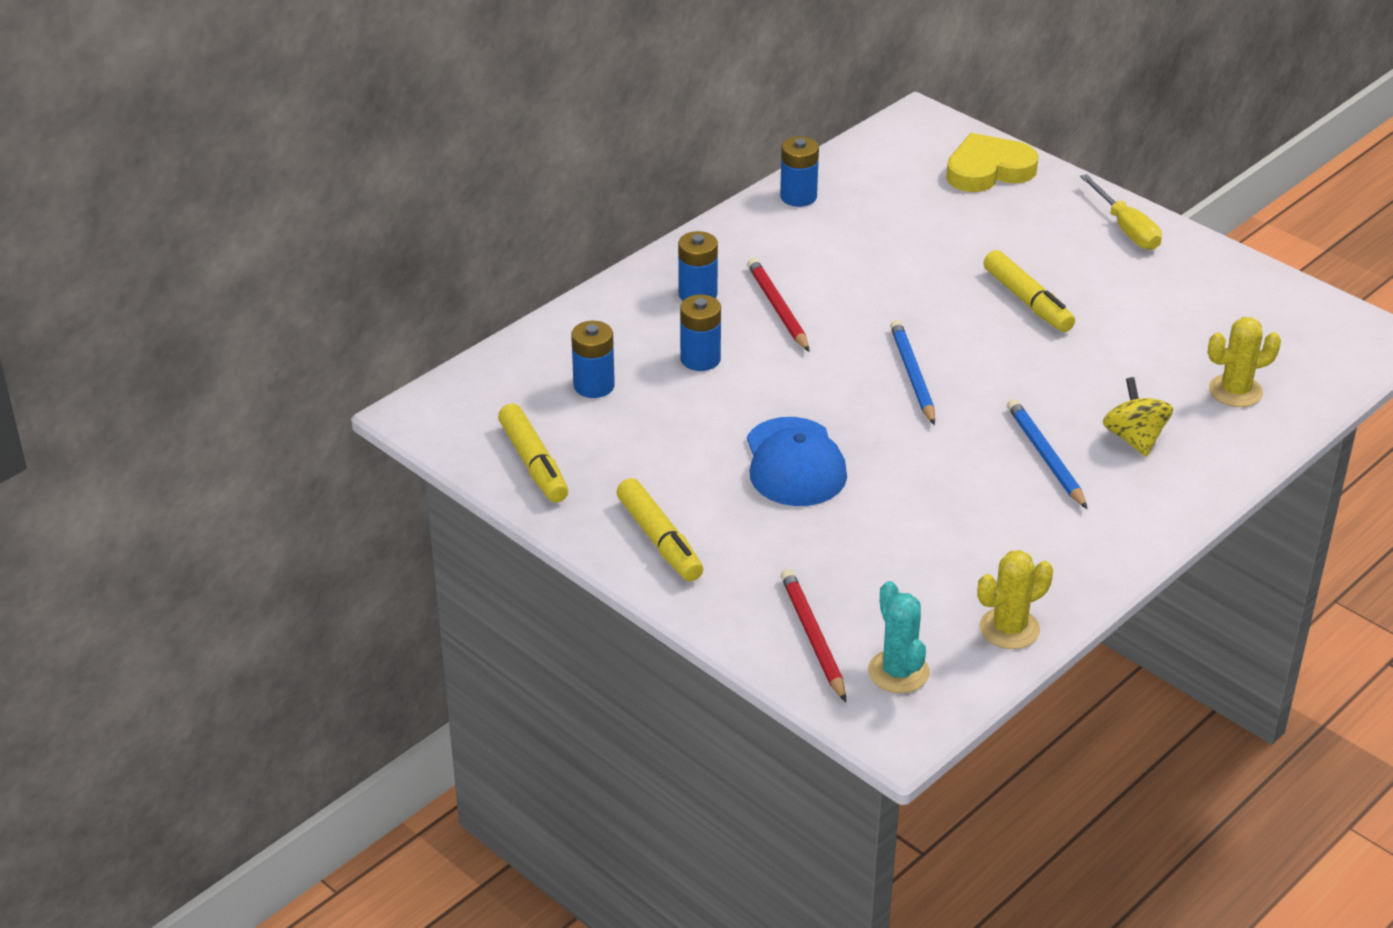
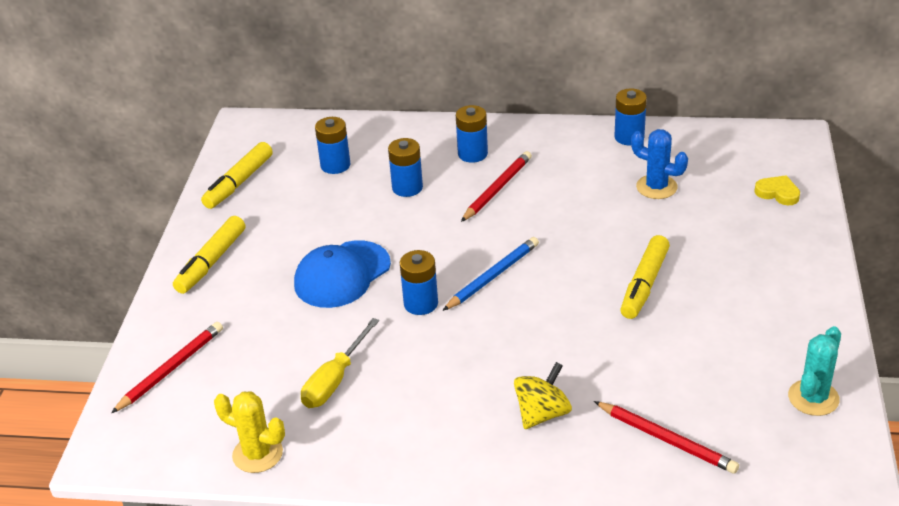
camera: 55 degrees right, 0 degrees up
turquoise cactus [868,581,930,693] -> turquoise cactus moved to [788,326,841,416]
yellow heart [946,133,1039,192] -> yellow heart [754,175,800,205], size x0.54
blue pencil [1007,399,1088,509] -> none
yellow screwdriver [1080,174,1162,250] -> yellow screwdriver moved to [301,318,379,408]
yellow cactus [1208,317,1281,407] -> red pencil [594,401,739,474]
none -> blue battery [400,250,438,315]
none -> blue cactus [631,129,688,199]

